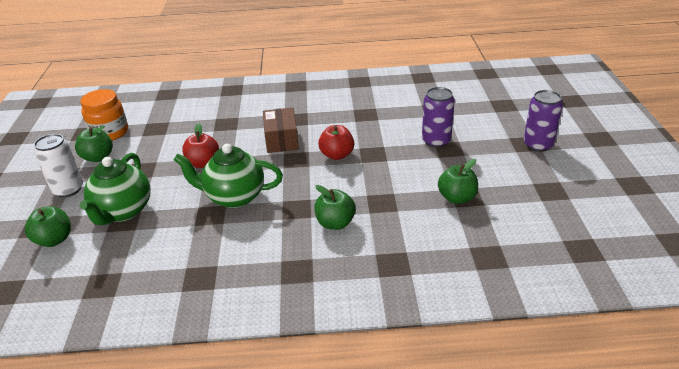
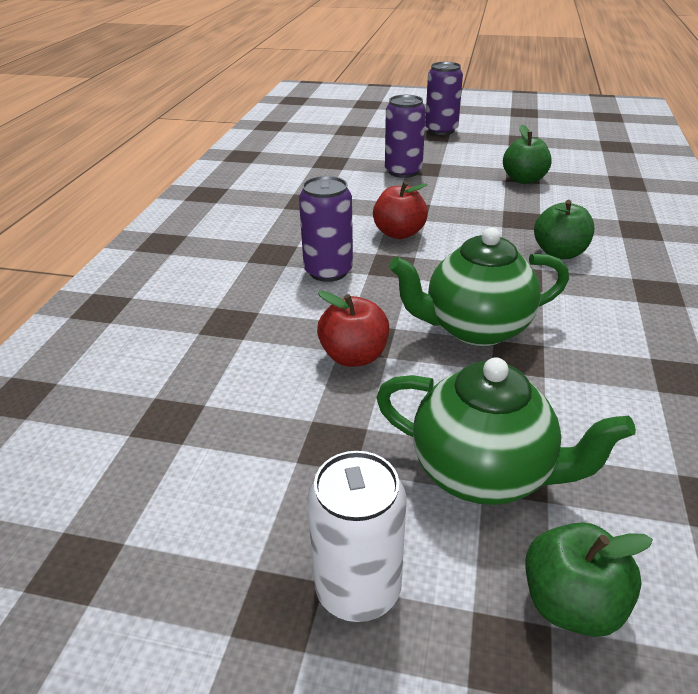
camera: 75 degrees left, 0 degrees up
green apple [75,126,113,162] -> none
orange jar [80,89,128,141] -> none
green teapot [174,144,283,208] -> green teapot turned 60 degrees clockwise [389,227,569,346]
brown box [263,107,299,153] -> purple can [299,176,353,282]

